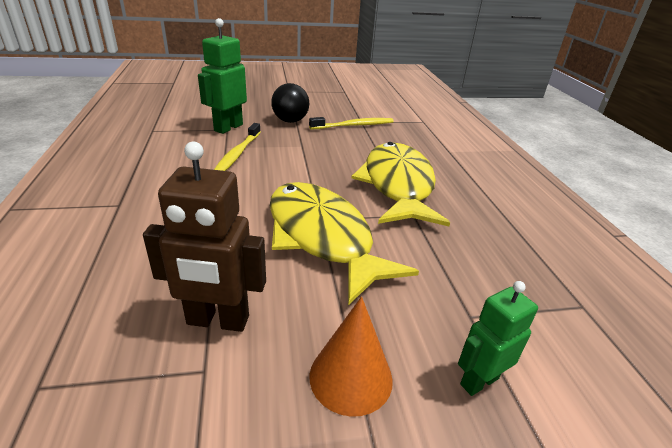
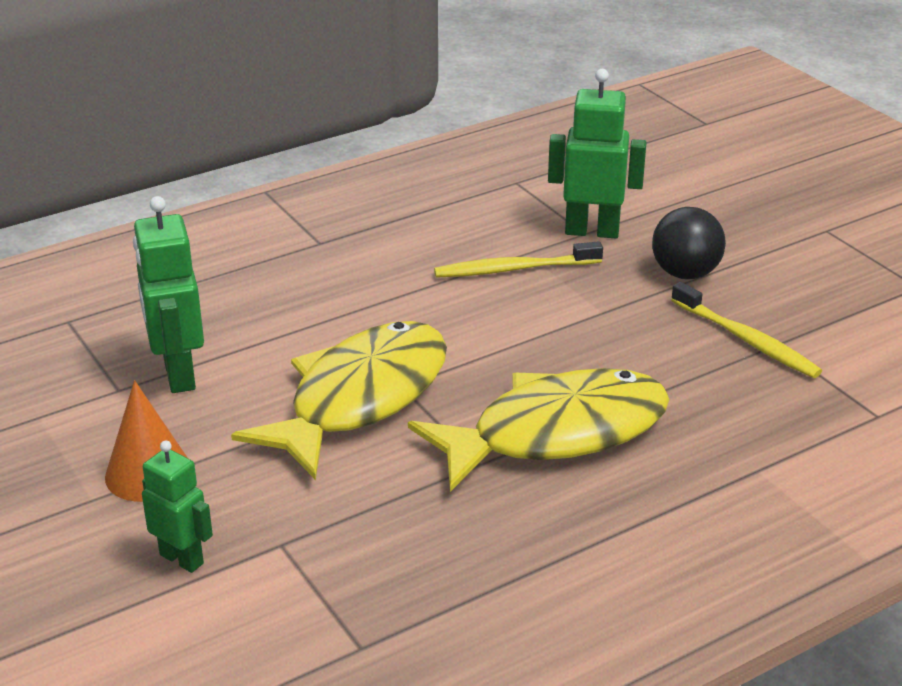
camera: 70 degrees right, 0 degrees up
brown robot [143,142,266,332] -> green robot [133,196,204,393]

